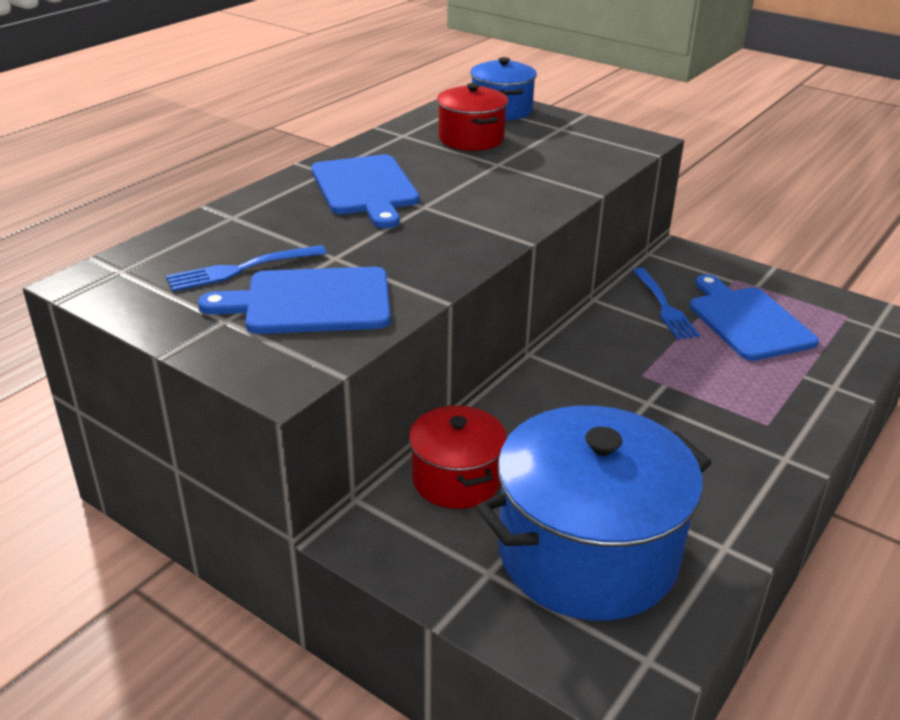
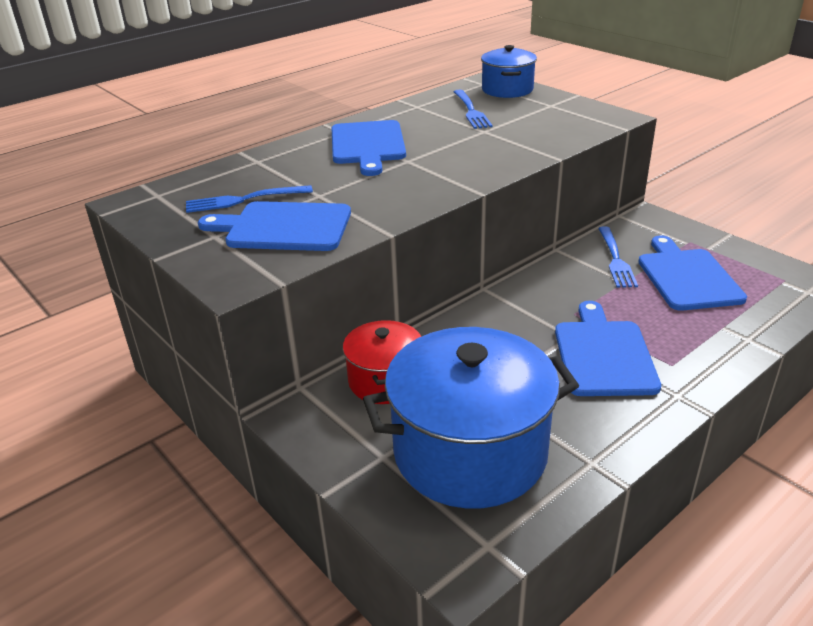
camera: 15 degrees right, 0 degrees up
red pot [437,83,508,151] -> blue fork [454,90,493,129]
none -> blue cutting board [555,301,661,396]

